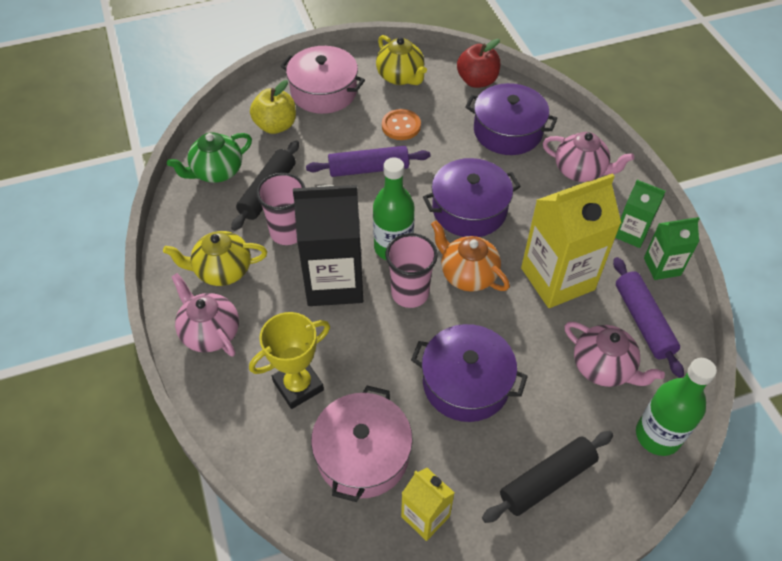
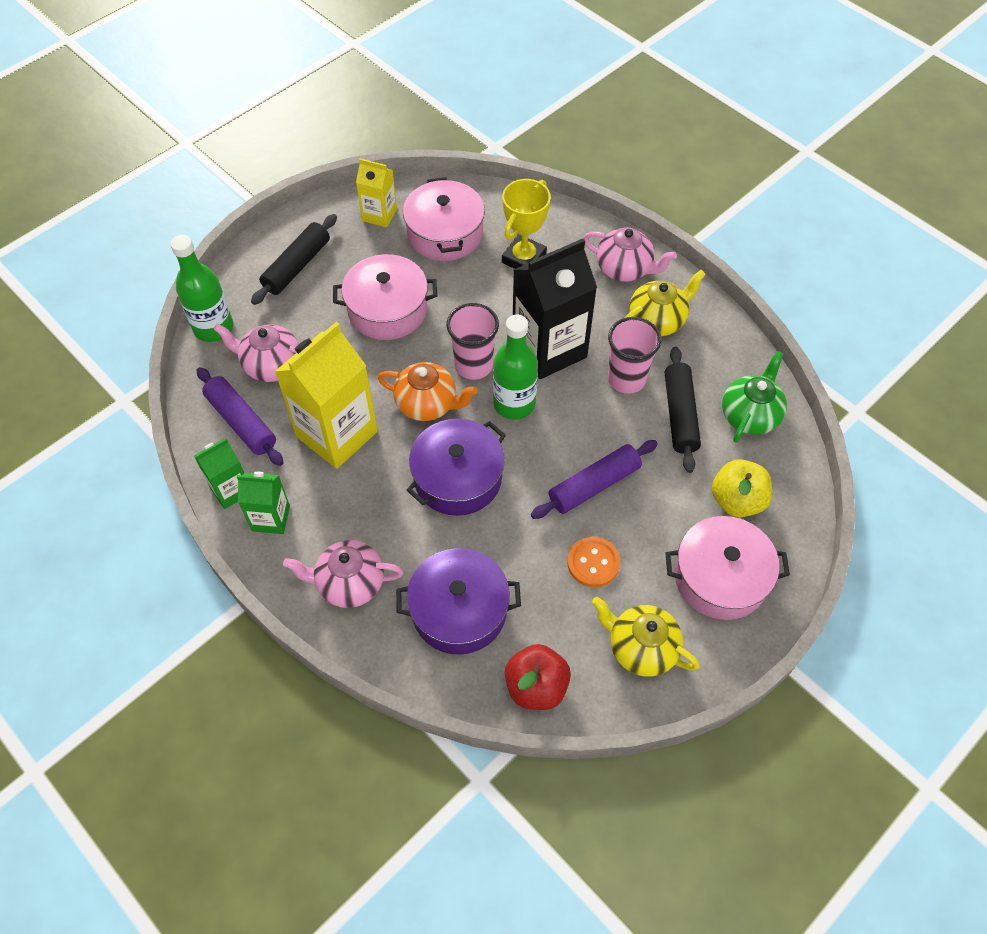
camera: 155 degrees right, 5 degrees up
purple pot [411,324,528,422] -> pink pot [333,254,437,340]

